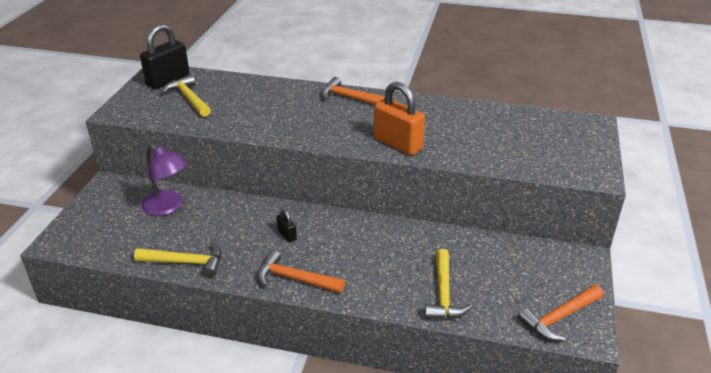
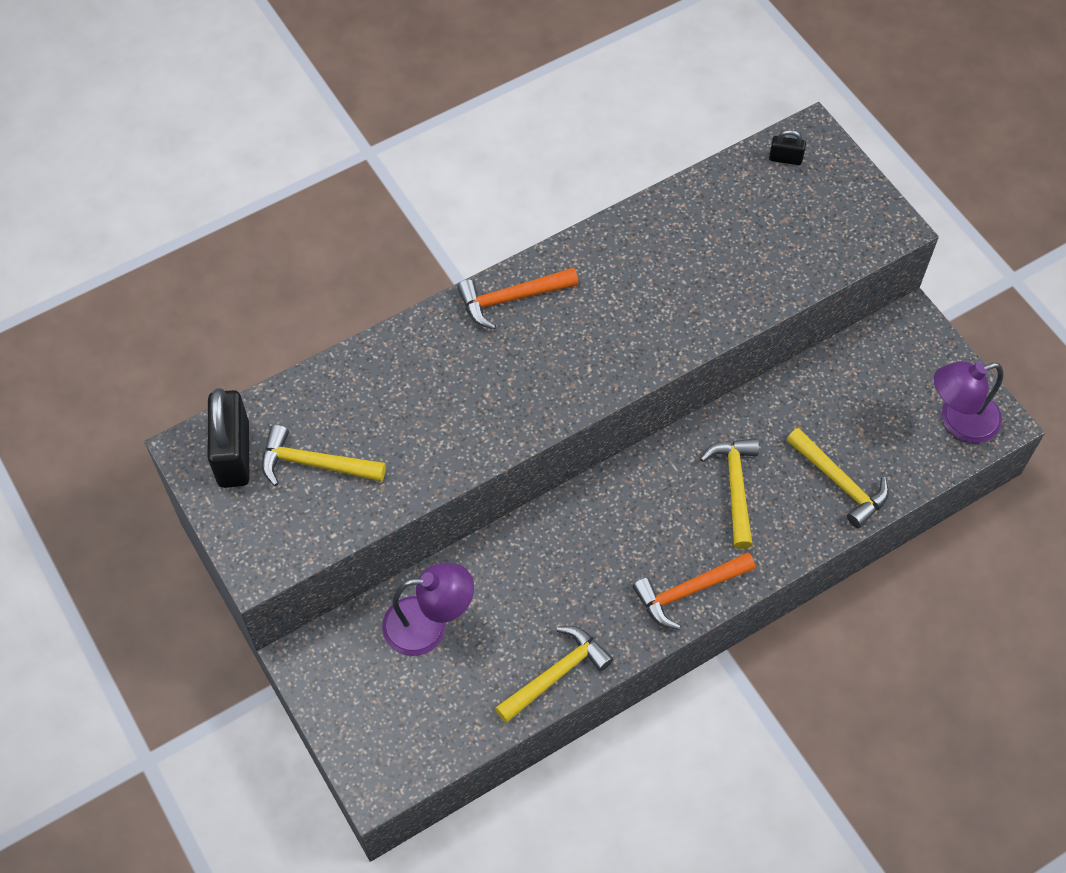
camera: 45 degrees left, 25 degrees up
black padlock [276,209,297,242] -> black padlock moved to [769,130,806,165]
orange padlock [374,82,425,155] -> none
orange hammer [518,285,603,341] -> purple lamp [934,361,1003,443]
none -> yellow hammer [700,438,759,549]

